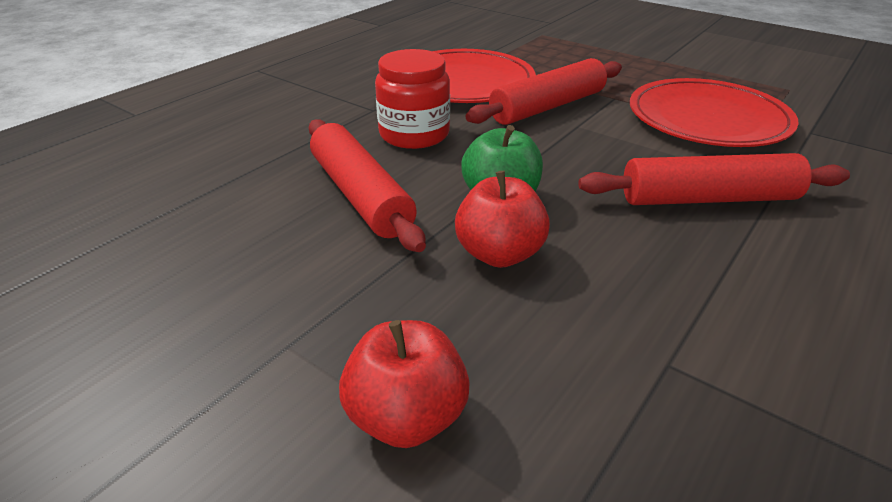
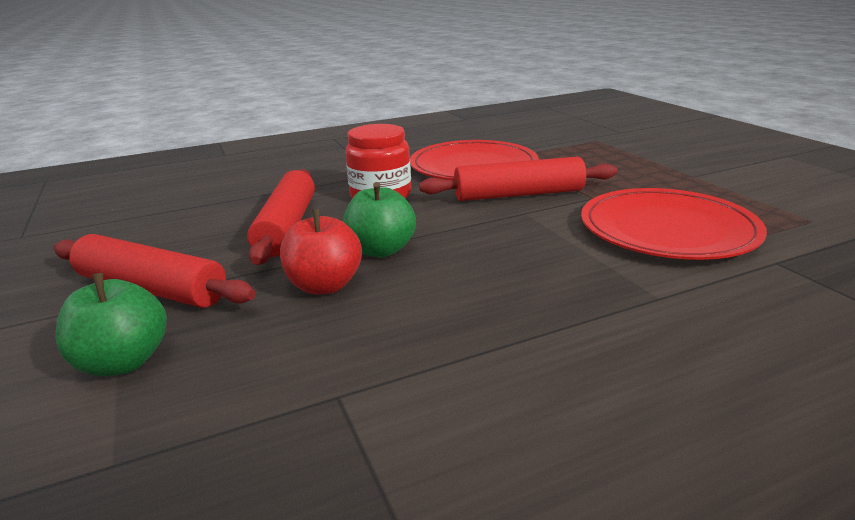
camera: 30 degrees right, 10 degrees down
red apple [339,320,470,448] -> green apple [55,273,167,376]
red rolling pin [578,153,850,205] -> red rolling pin moved to [53,234,255,308]

